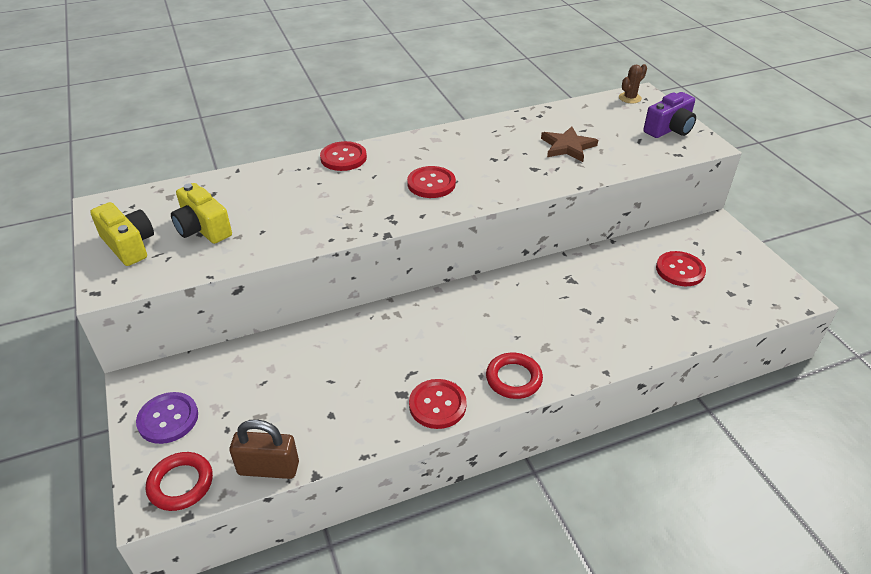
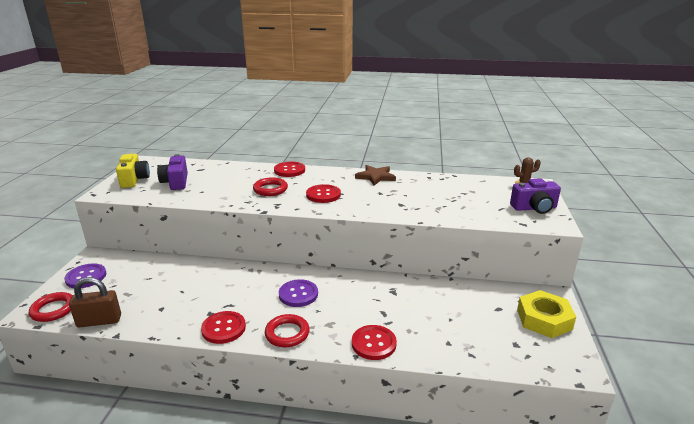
camera: 30 degrees right, 15 degrees down
yellow camera [171,183,232,244] -> purple camera [157,154,188,190]
brown padlock [230,419,299,479] -> brown padlock turned 45 degrees counterclockwise [69,277,121,327]
brown star [541,126,598,162] -> brown star moved to [355,165,396,185]
red button [656,251,706,286] -> red button moved to [352,325,397,360]
none -> red ring [253,177,288,196]
none -> purple button [279,279,318,307]
none -> yellow nut [517,290,576,338]

